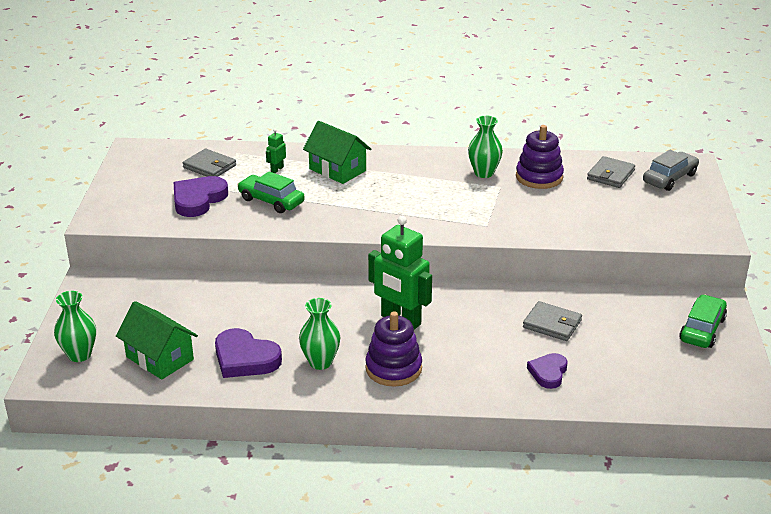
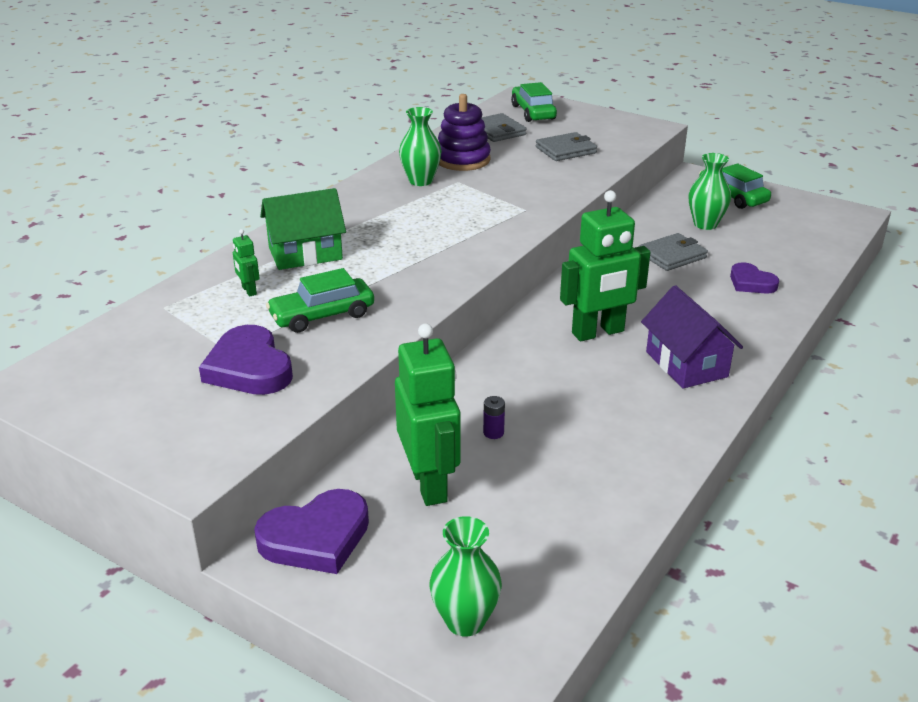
camera: 60 degrees left, 0 degrees up
green house [116,301,198,380] -> none
grey wallet [183,149,236,177] -> grey wallet moved to [536,132,597,161]
purple heart [215,328,282,378] -> purple heart moved to [254,489,369,574]
green vase [299,298,340,370] -> green vase moved to [689,153,731,230]
purple stacking toy [365,311,422,387] -> purple house [641,285,743,389]
grey car [643,150,699,191] -> green car [511,82,557,122]
none -> green robot [395,323,461,506]
none -> purple battery [483,396,505,439]

